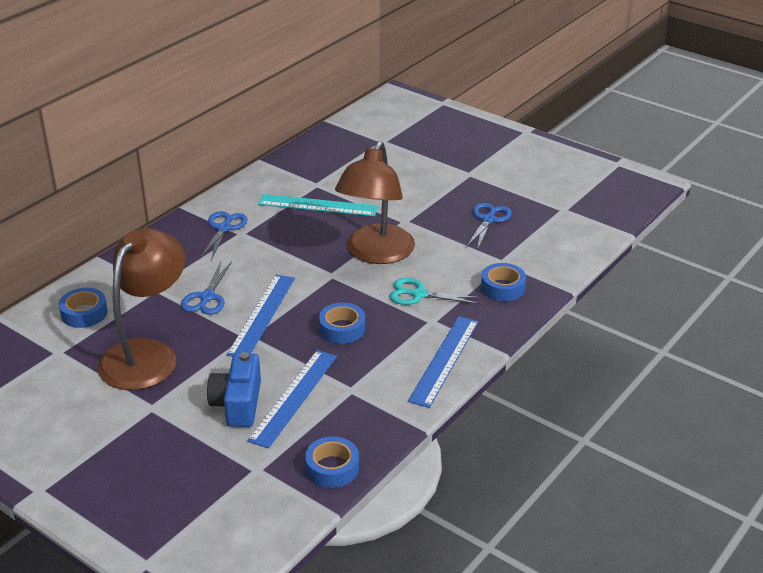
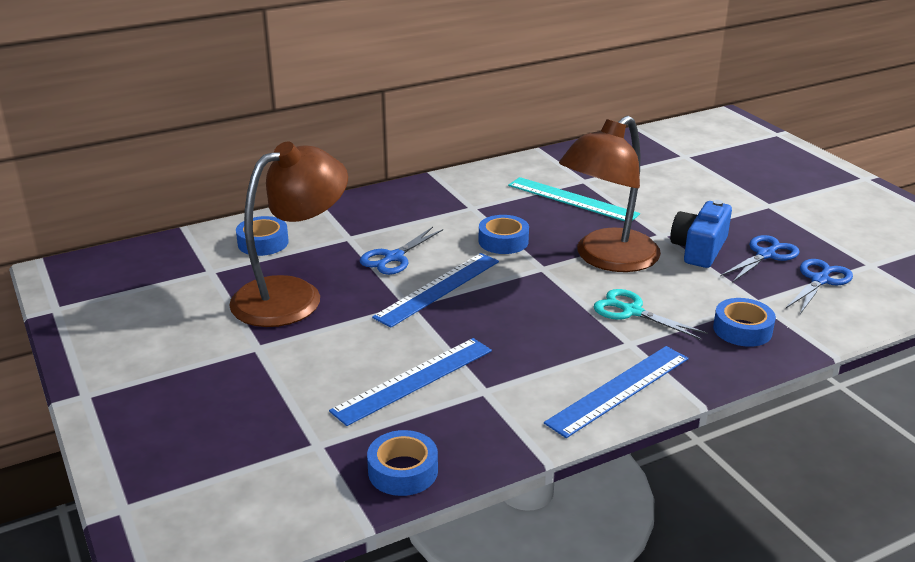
camera: 25 degrees right, 5 degrees down
blue scissors [200,211,248,260] -> blue scissors moved to [786,259,853,314]
blue camera [207,352,261,427] -> blue camera moved to [670,200,732,268]
blue tape [319,303,365,344] -> blue tape moved to [479,215,529,254]

